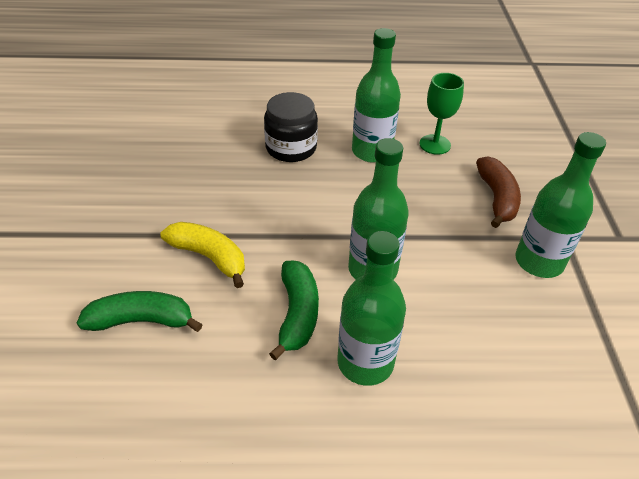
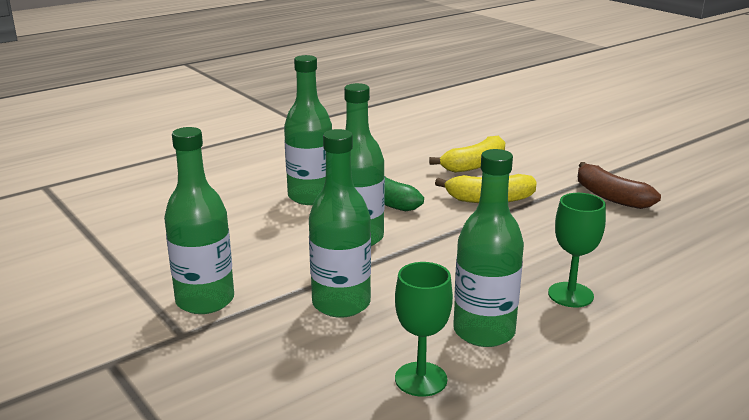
camera: 145 degrees right, 20 degrees down
green banana [77,291,203,332] -> yellow banana [429,136,505,173]
black jar [264,92,318,162] -> green goblet [548,193,606,307]
brown banana [476,156,521,228] -> brown banana moved to [578,162,661,209]
none -> green bottle [309,129,371,318]

